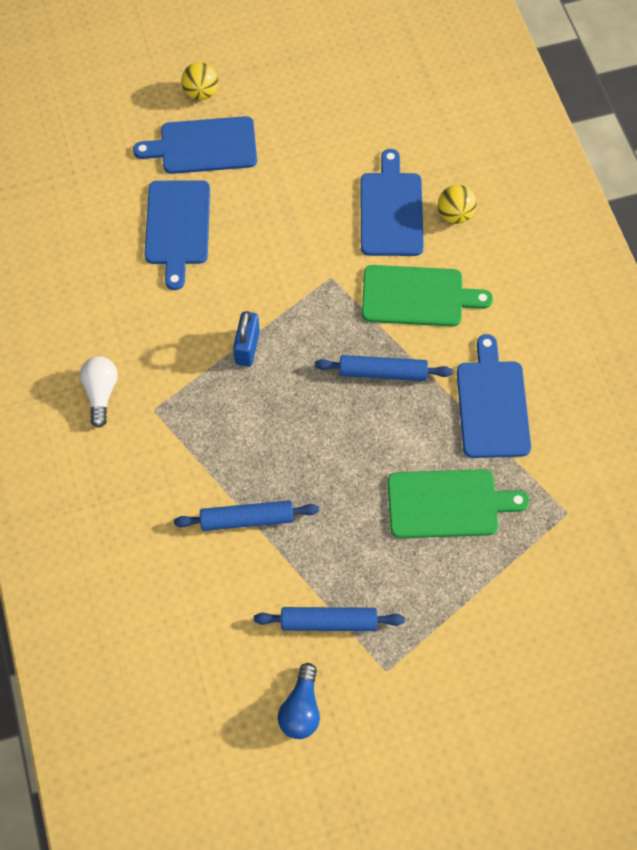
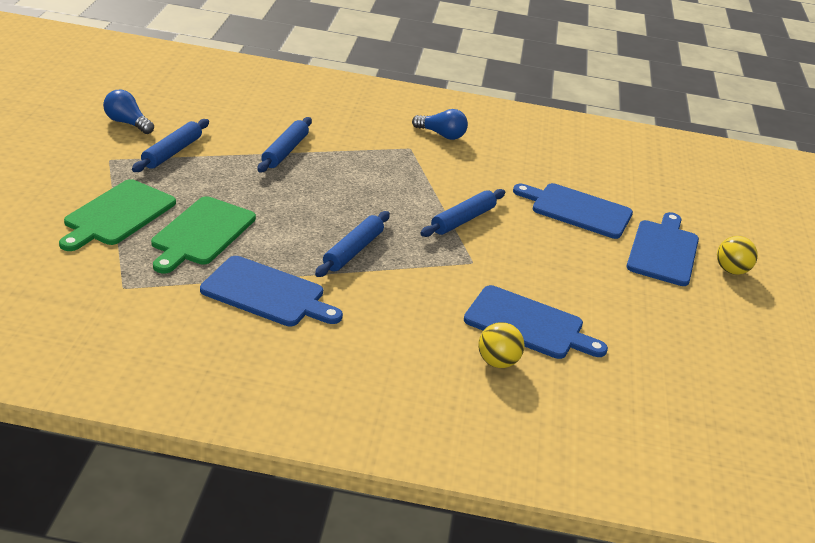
camera: 110 degrees right, 30 degrees down
white light bulb [80,356,118,428] -> blue light bulb [412,109,468,140]
blue padlock [233,311,260,367] -> none
green cutting board [362,265,493,327] -> green cutting board moved to [59,179,176,251]
none -> blue rolling pin [420,189,505,237]

